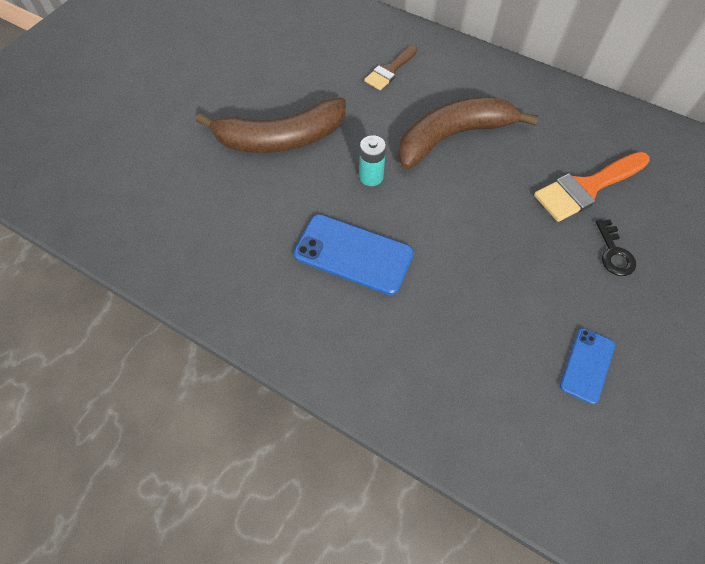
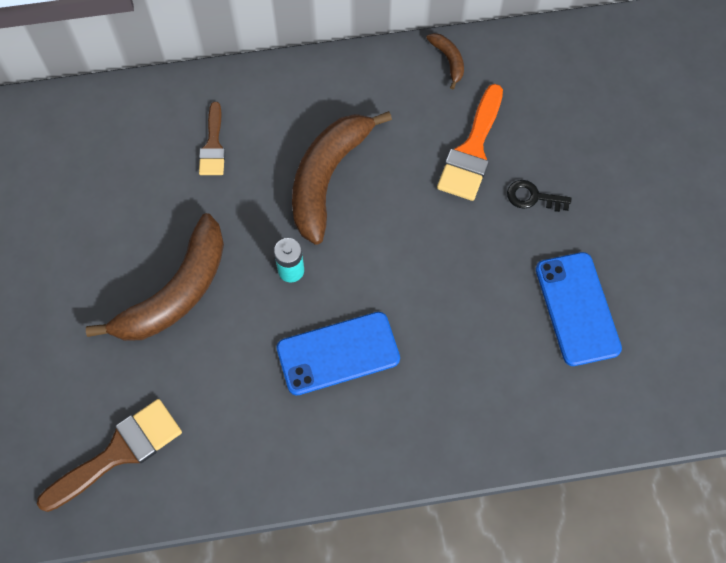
camera: 40 degrees left, 5 degrees up
blue phone [560,328,615,404] -> blue phone [536,252,622,366], size x1.70
black key [596,219,636,276] -> black key turned 150 degrees clockwise [507,180,572,212]
none -> brown brush [37,399,182,512]
none -> brown banana [426,33,464,89]

